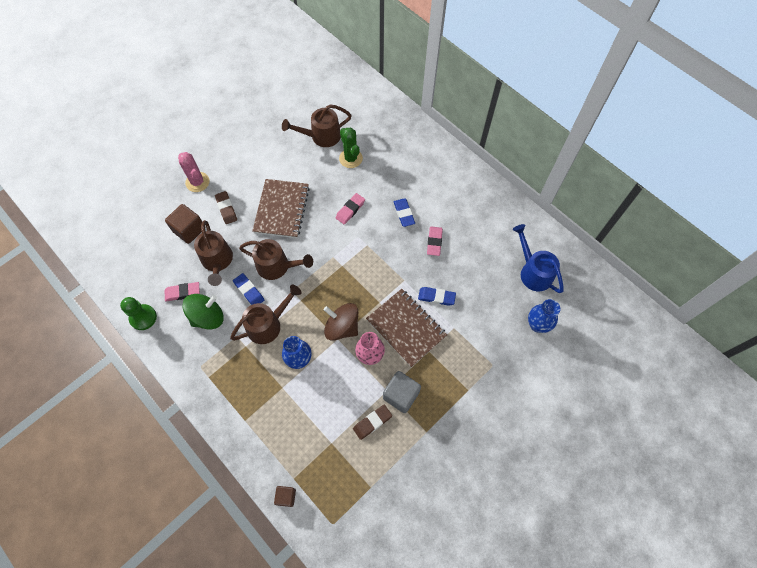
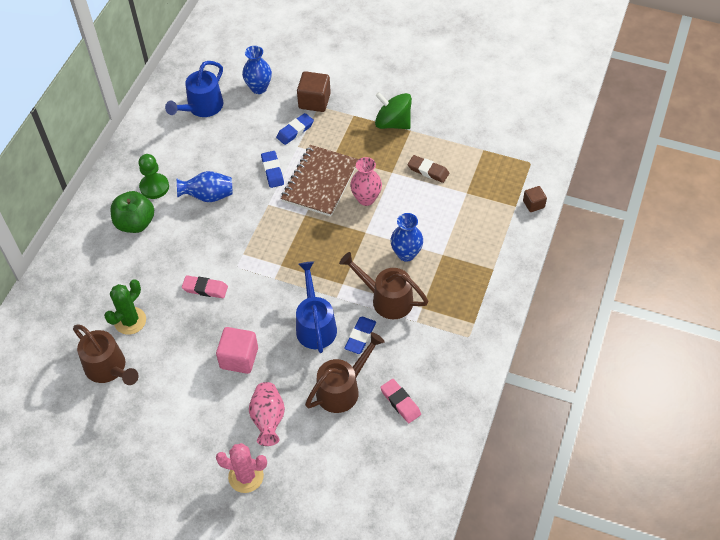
camera: 115 degrees left, 10 degrees down
green pawn [120,297,157,330] -> green pawn moved to [138,154,169,199]
brown cube [165,204,202,244] -> brown cube moved to [297,71,331,112]
pink cactus [178,152,210,192] -> pink cactus turned 75 degrees clockwise [216,443,267,493]
green spinning top [182,294,223,329] -> green spinning top moved to [375,92,412,129]
brown eraser [215,191,237,224] -> pink vase [249,382,285,446]
brown watering can [239,239,313,280] -> blue watering can [296,261,337,353]
brown notebook [252,179,310,238] -> pink cube [216,327,258,374]
brown spinning top [323,303,358,341] -> none
grey cube [383,371,421,413] -> none
blue eraser [394,198,415,227] -> blue eraser moved to [276,113,314,145]
pink eraser [427,227,443,256] -> blue vase [177,171,232,202]
none -> green apple [111,191,154,233]

